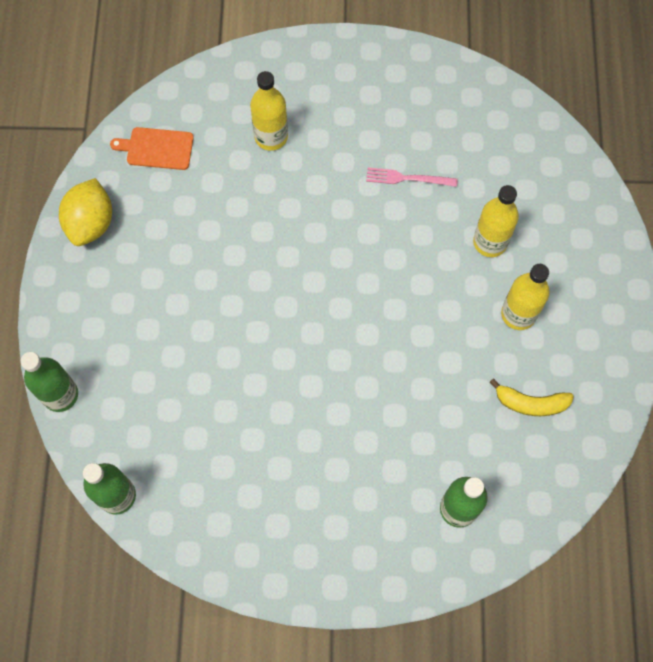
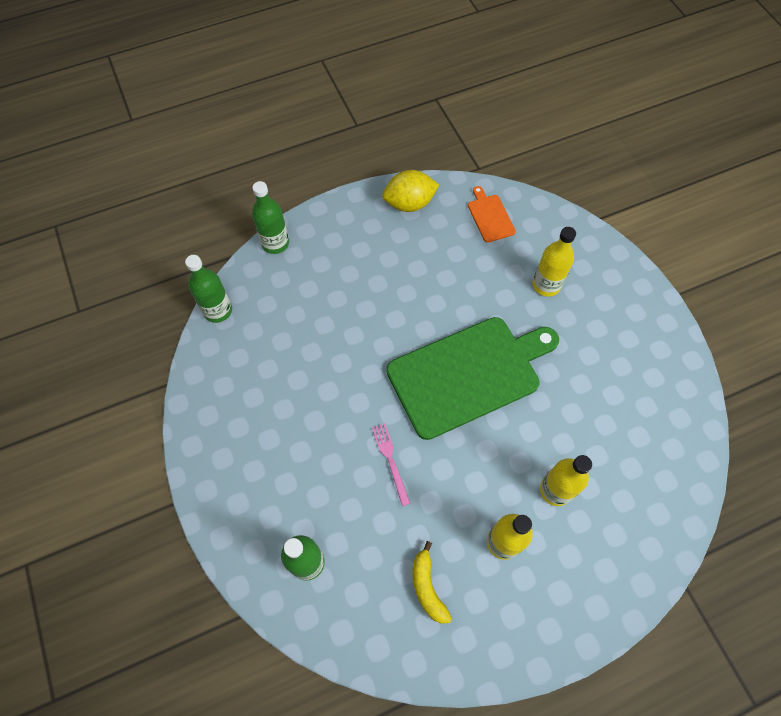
camera: 65 degrees right, 5 degrees down
pink fork [366,168,458,187] -> pink fork moved to [372,423,410,506]
none -> green cutting board [386,317,559,440]

